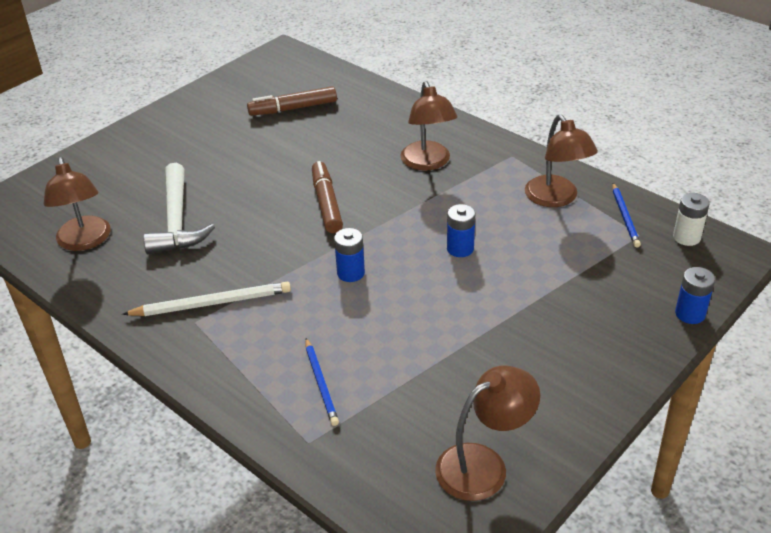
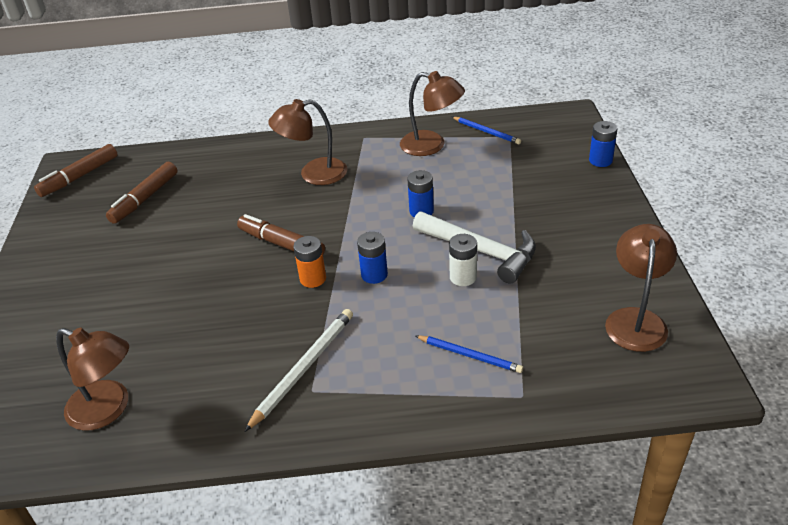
camera: 45 degrees left, 0 degrees up
white hammer [143,163,215,254] -> white hammer moved to [413,211,536,284]
brown lamp [400,81,457,171] -> brown lamp turned 135 degrees clockwise [268,99,347,185]
white battery [673,193,710,246] -> white battery moved to [449,234,477,286]
none -> brown marker [34,144,118,197]
none -> orange battery [293,236,326,288]

